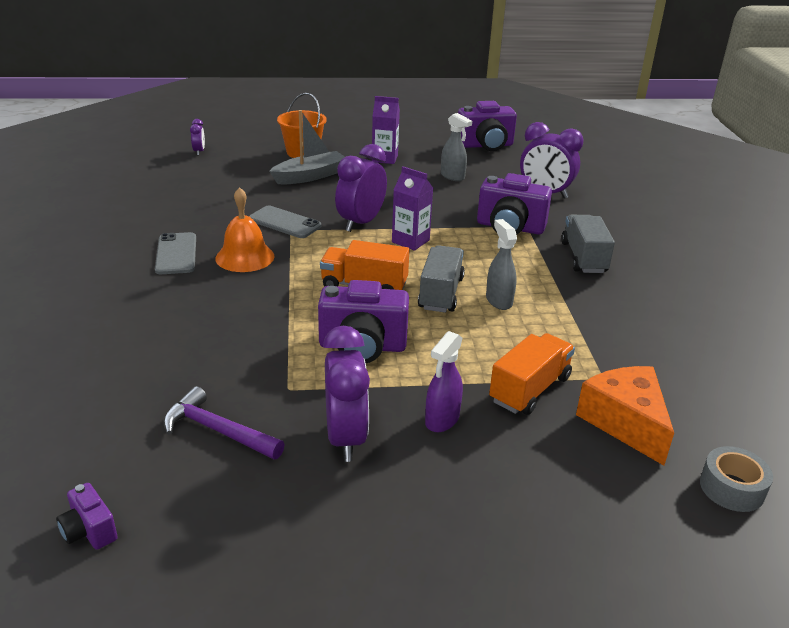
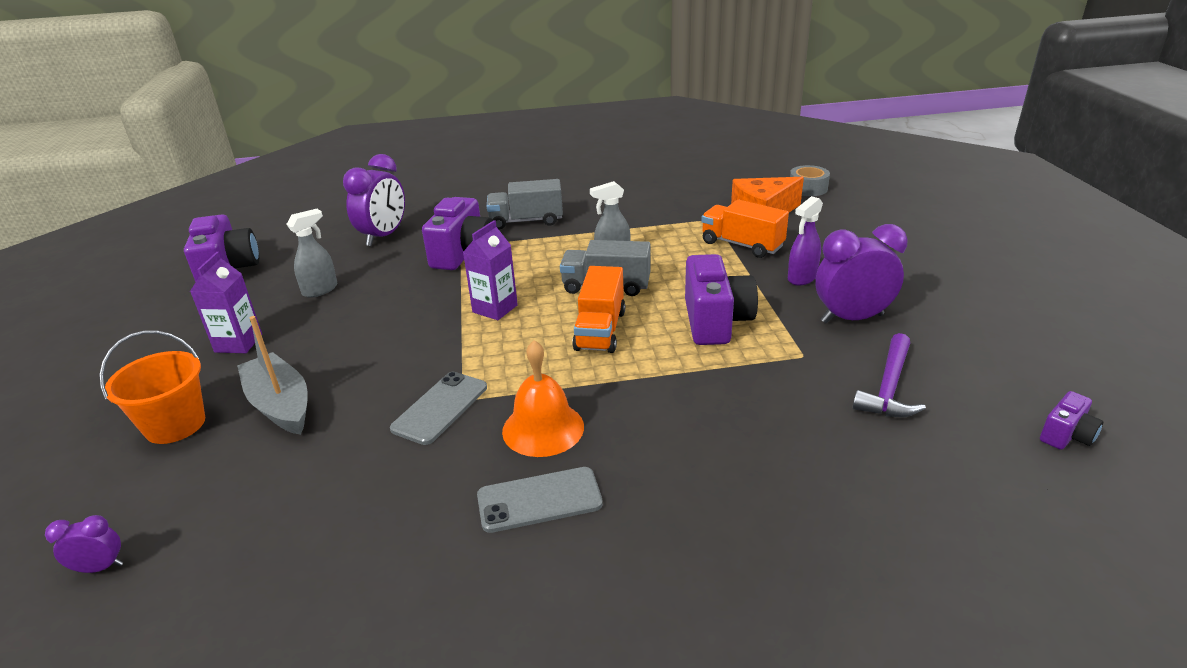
camera: 90 degrees left, 0 degrees up
purple clock [335,144,387,232] -> none
purple spray bottle [425,331,463,432] -> purple spray bottle turned 105 degrees clockwise [788,196,823,286]

